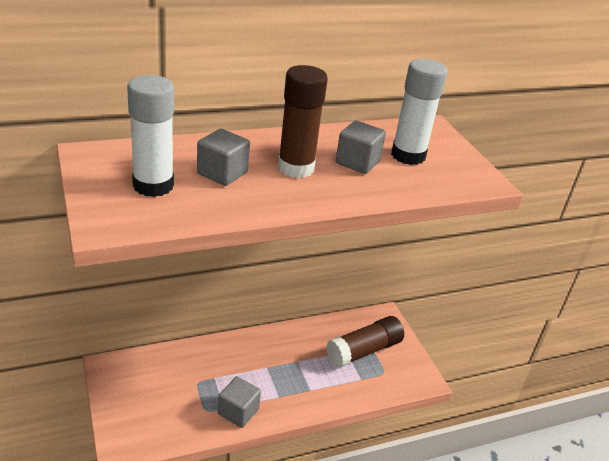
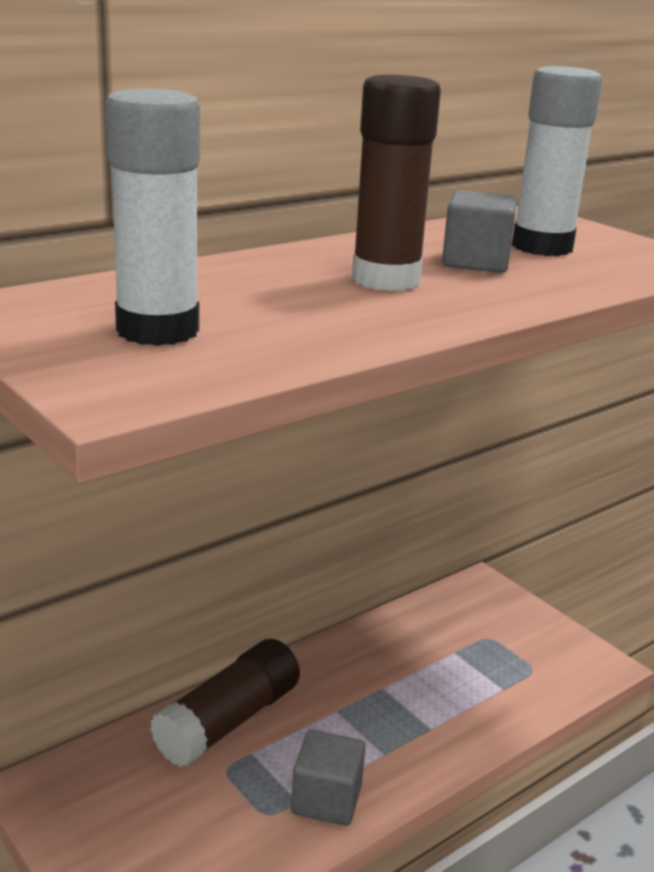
camera: 15 degrees left, 10 degrees down
grey cube [197,129,250,186] -> none
brown glue stick [326,316,404,368] -> brown glue stick moved to [150,639,300,767]

